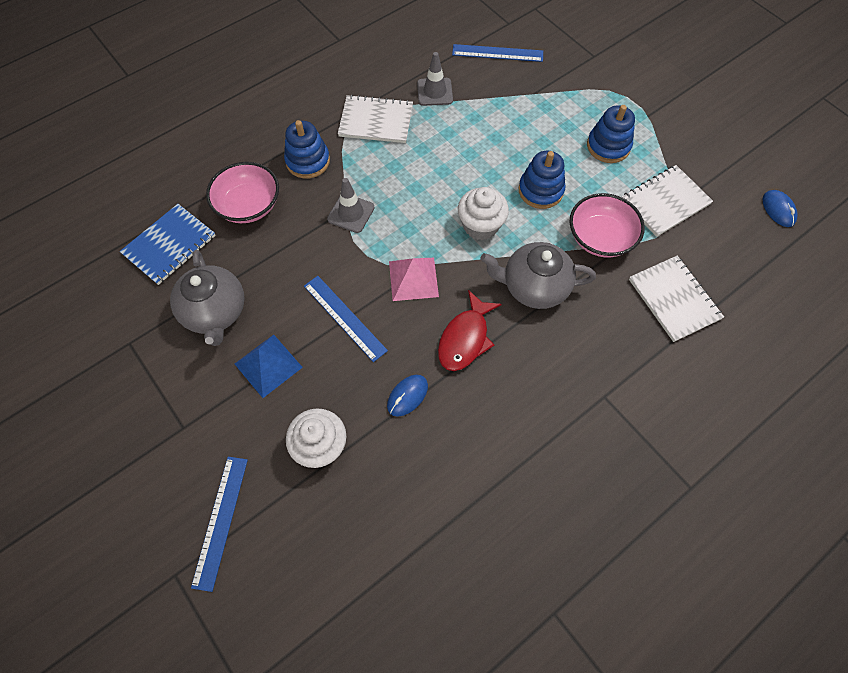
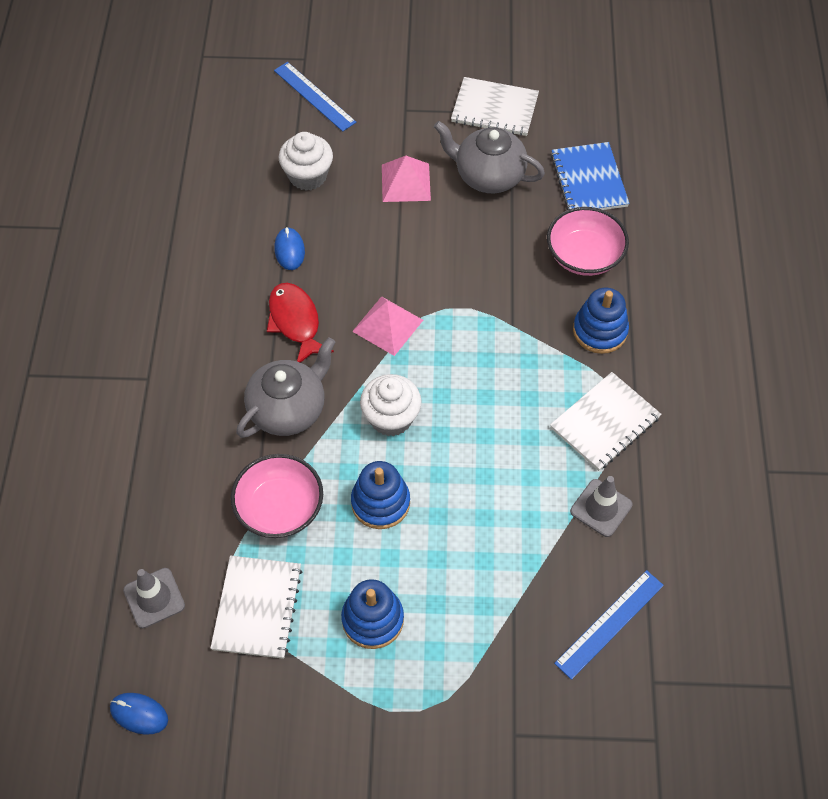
camera: 130 degrees right, 5 degrees down
blue pyramid [235,335,303,398] -> pink pyramid [382,156,431,202]
blue ruler [304,276,388,362] -> none
grey traffic cone [327,178,375,233] -> grey traffic cone moved to [123,568,185,628]
white notebook [629,255,724,342] -> white notebook moved to [451,77,539,136]

